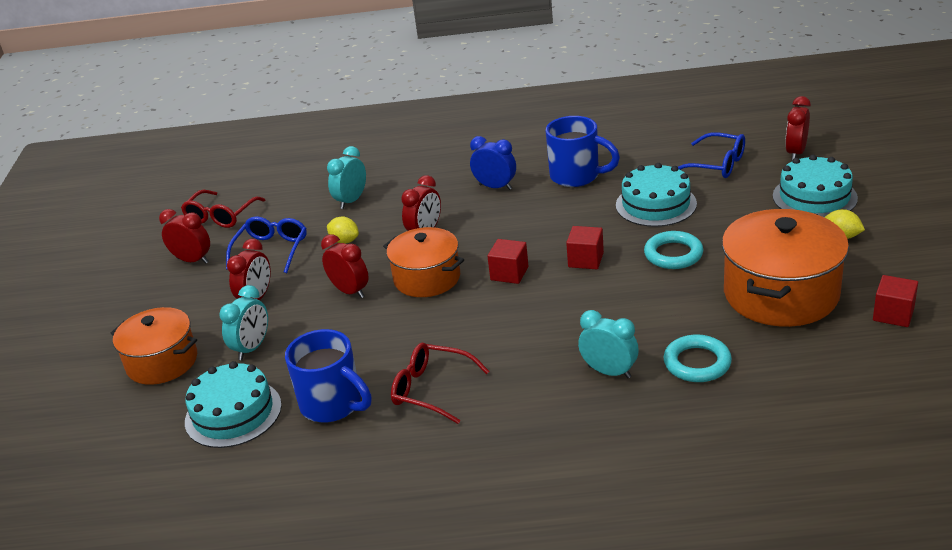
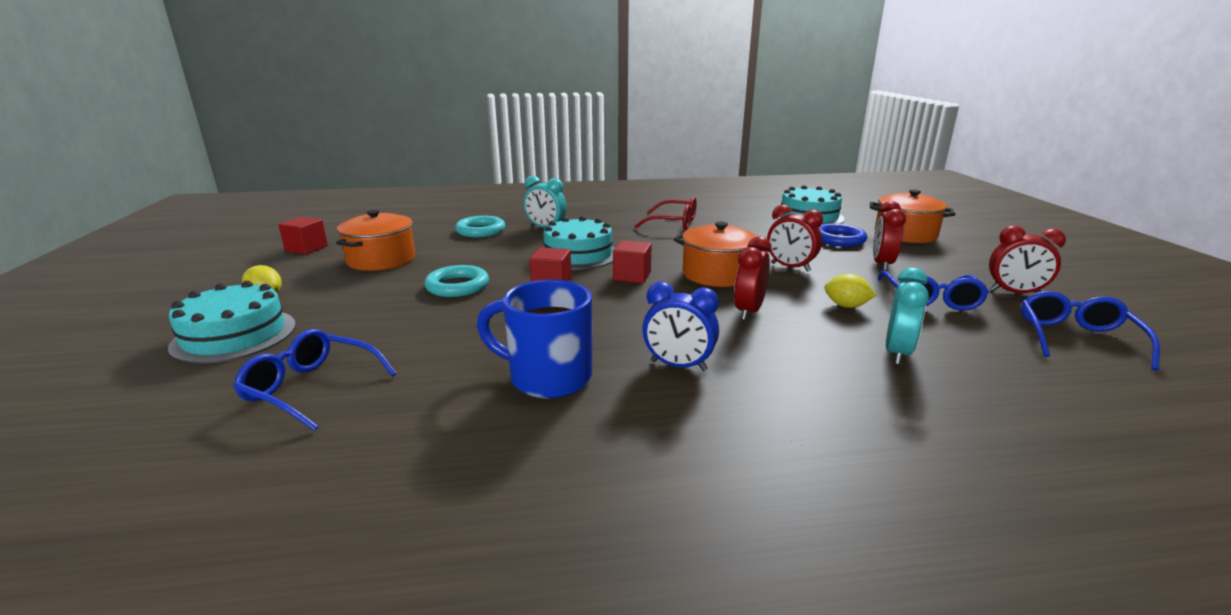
camera: 170 degrees right, 10 degrees down
red glasses [181,190,265,228] -> blue glasses [1021,291,1160,371]
turquoise clock [219,285,268,360] -> blue ring [819,223,867,247]
blue mug [285,329,372,422] -> none
turquoise cake [616,163,697,227] -> turquoise cake moved to [543,216,615,270]
orange pot [722,209,849,327] -> orange pot [336,210,415,271], size x0.65
red clock [785,96,811,160] -> none

